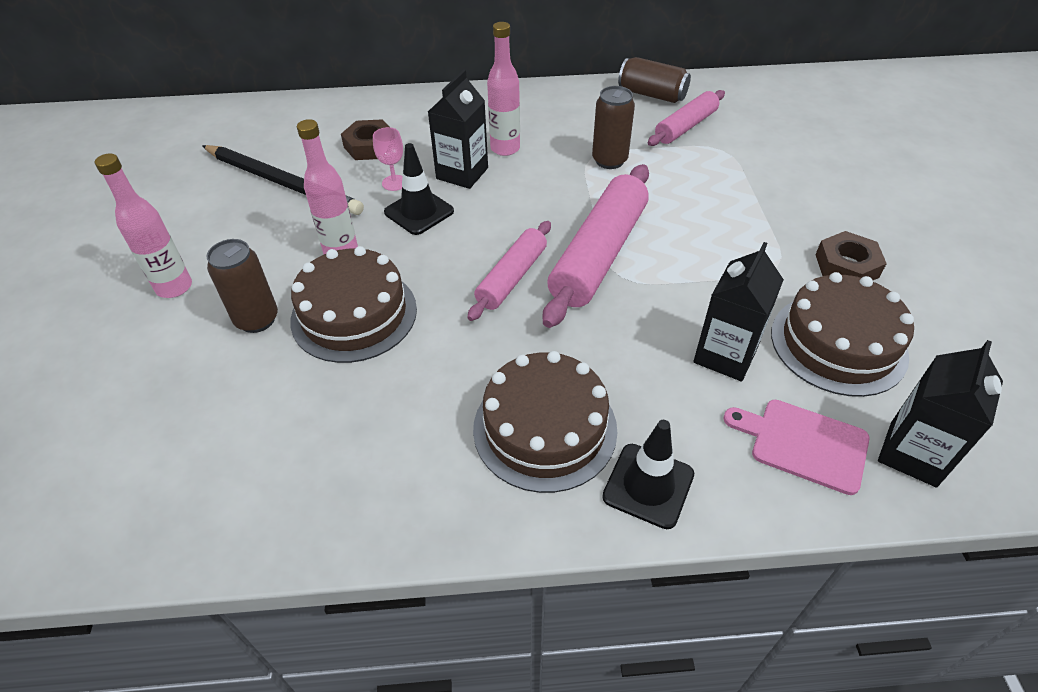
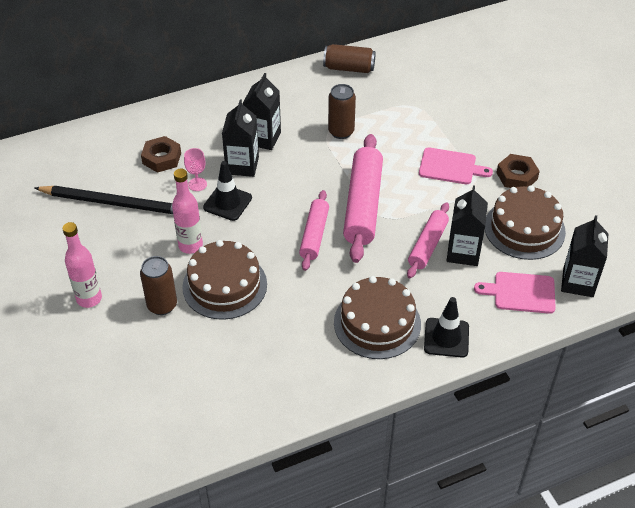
camera: 20 degrees left, 0 degrees up
pink bottle [487,22,520,156] -> black carton [242,73,281,150]
pink rolling pin [648,90,725,146] -> pink rolling pin moved to [407,202,449,278]
none -> pink cutting board [419,148,493,184]

